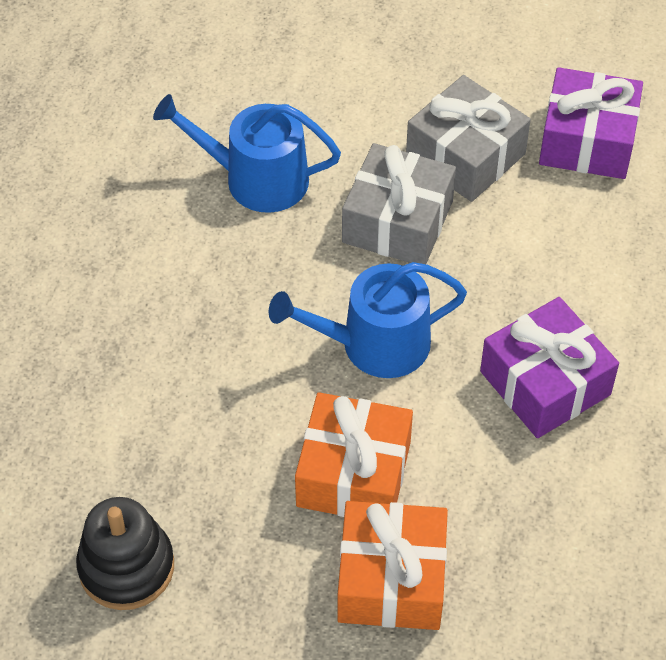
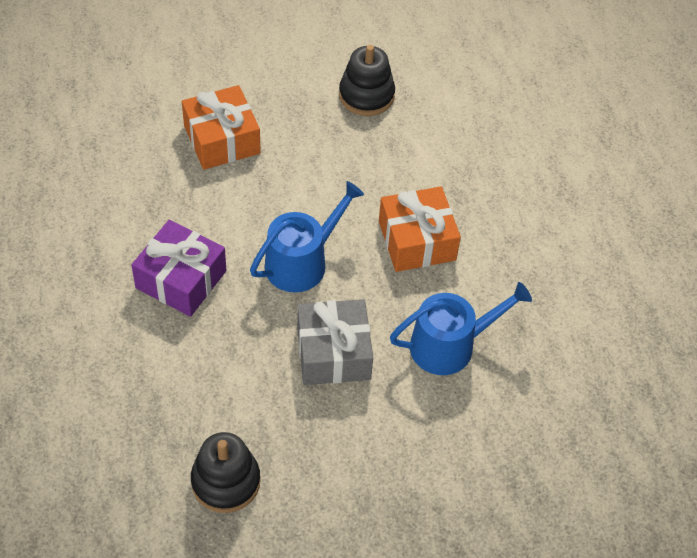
camera: 150 degrees right, 0 degrees up
orange gift [295,392,413,517] -> orange gift moved to [379,186,461,272]
grey gift [406,75,531,202] -> none
purple gift [539,67,643,179] -> black stacking toy [191,432,260,513]

